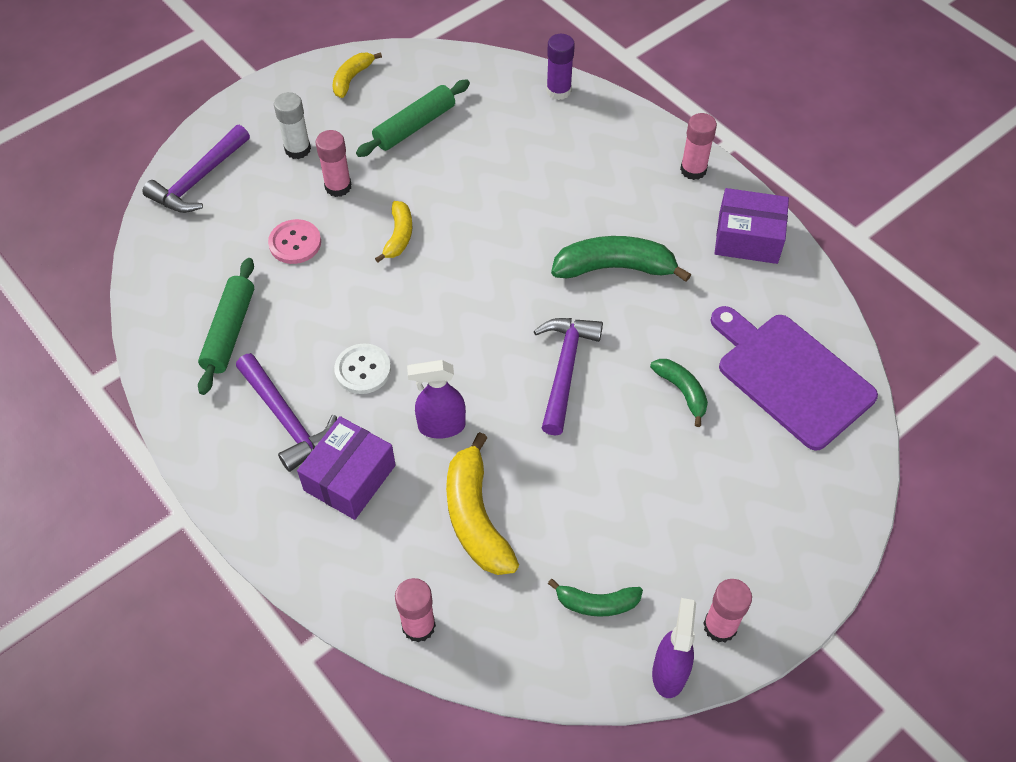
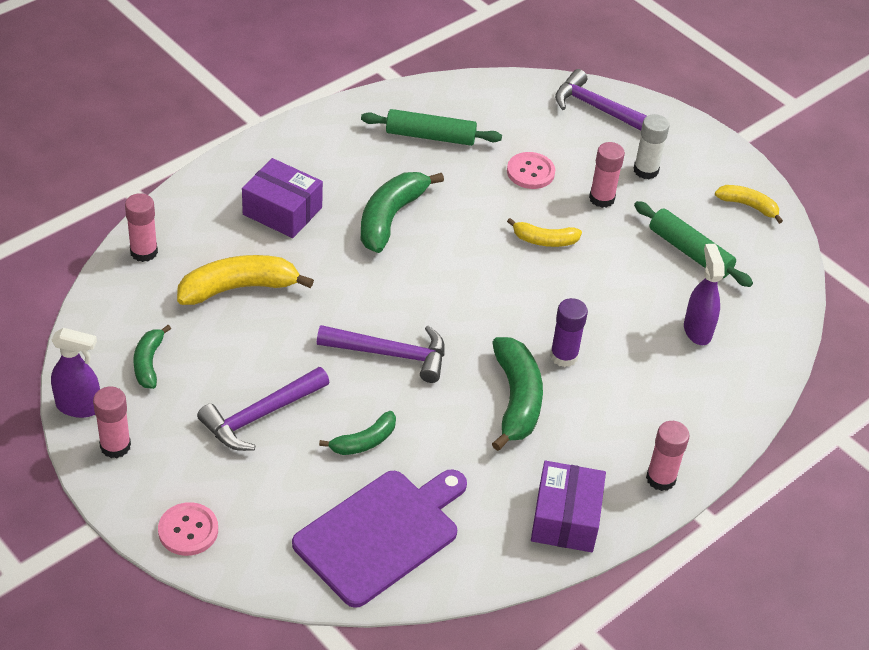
camera: 85 degrees right, 10 degrees down
purple hammer [236,353,337,472] -> purple hammer moved to [197,367,329,451]
white button [334,343,391,394] -> green banana [361,172,444,253]
purple spray bottle [407,360,466,439] -> purple spray bottle moved to [684,244,725,345]
purple glue stick [546,34,575,100] -> purple glue stick moved to [550,298,588,367]
none -> pink button [158,502,218,556]

